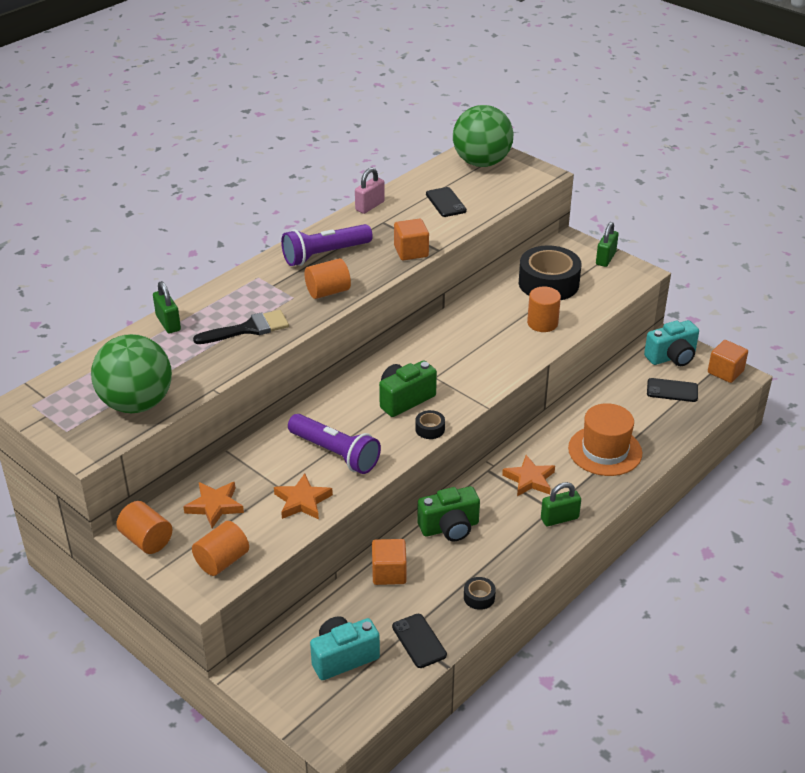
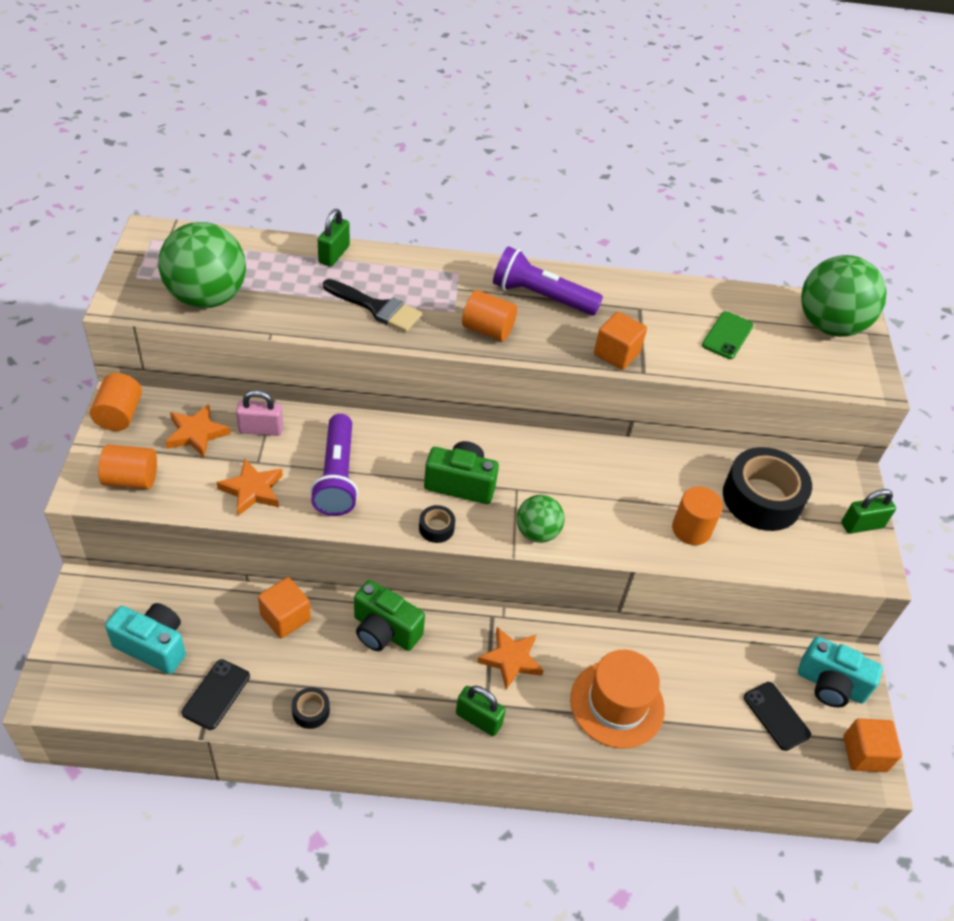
camera: 45 degrees right, 10 degrees up
pink padlock [355,167,385,214] -> pink padlock moved to [236,390,283,436]
black phone [426,187,467,217] -> green phone [702,311,753,359]
none -> green ball [517,495,565,543]

